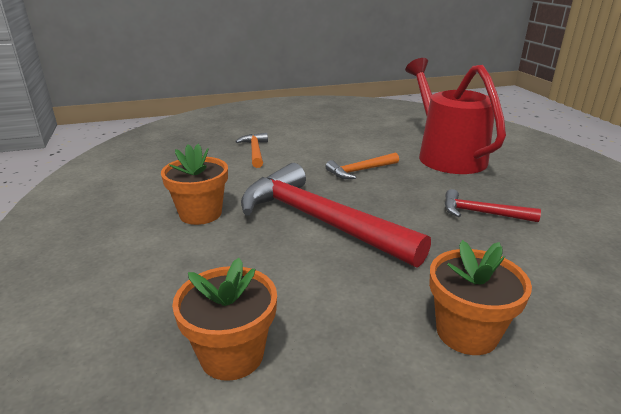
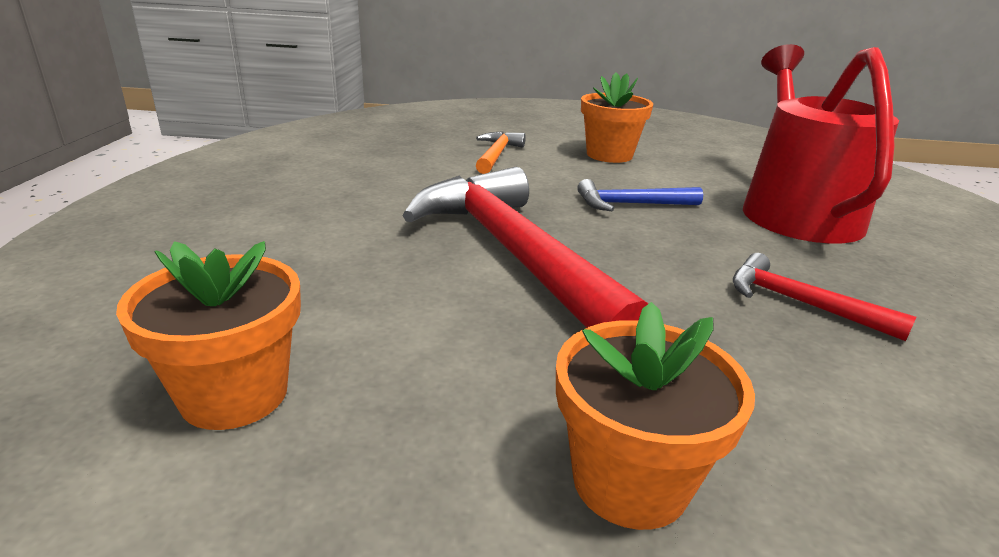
camera: 20 degrees right, 0 degrees up
orange flower pot [161,144,228,225] -> orange flower pot moved to [581,72,653,163]
orange hammer [325,153,399,179] -> blue hammer [577,179,703,211]

